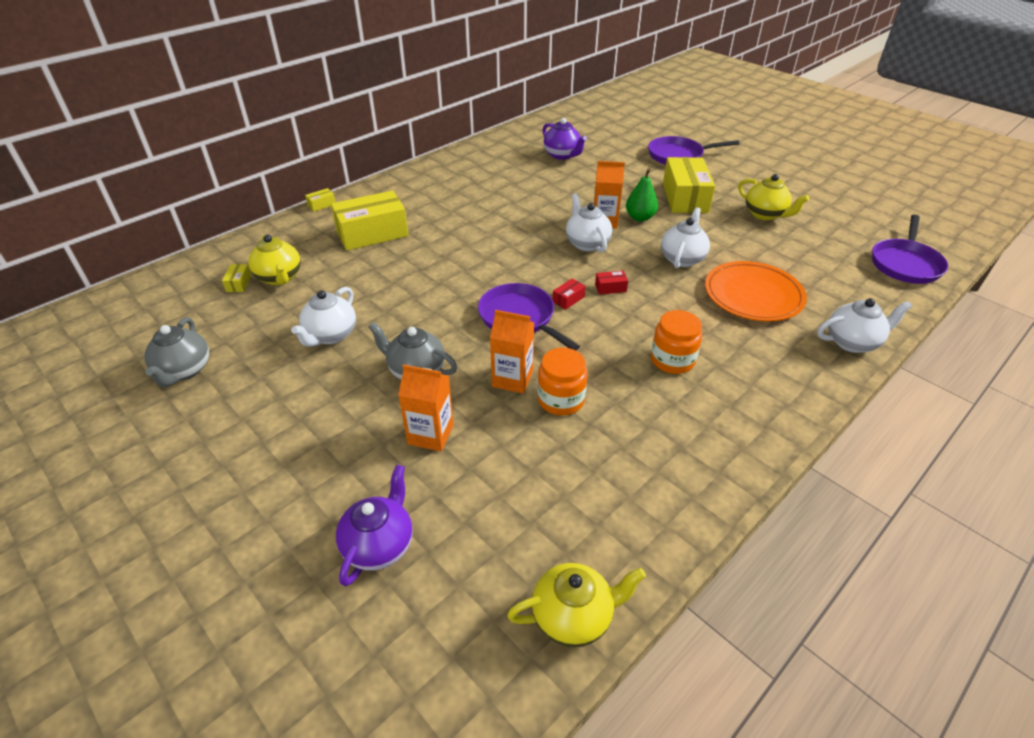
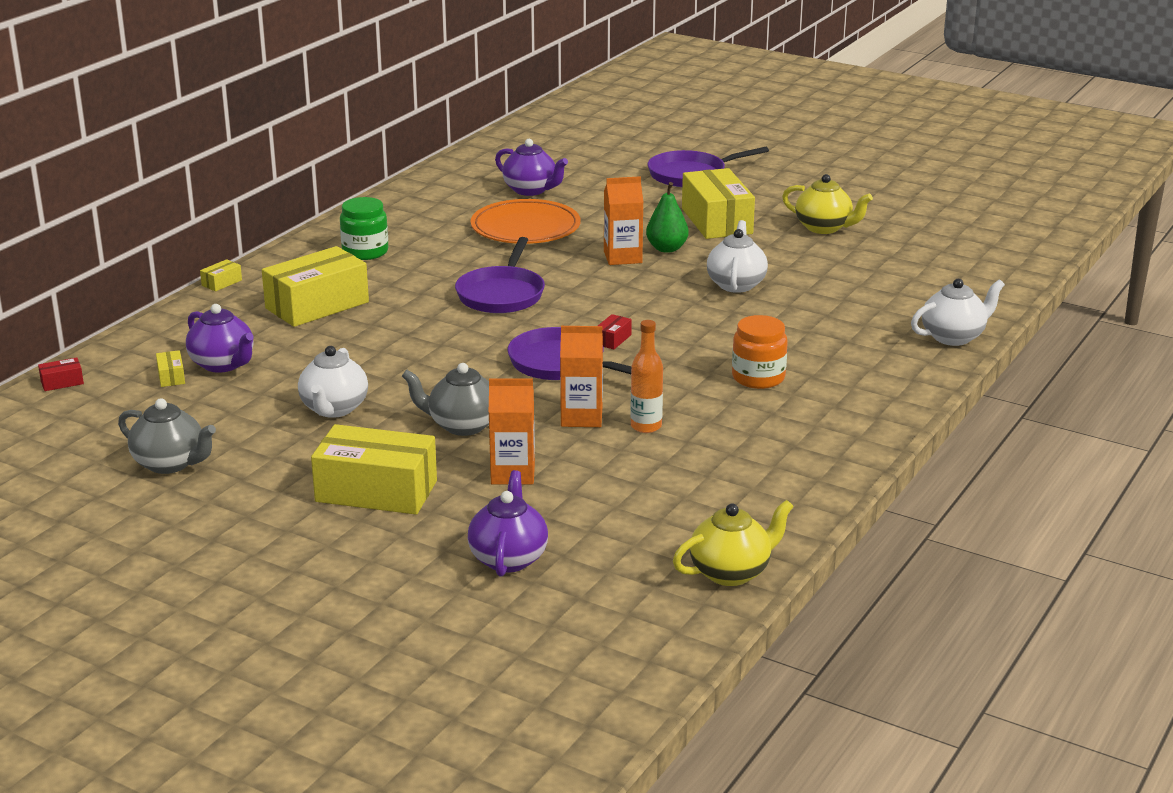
camera: 15 degrees left, 15 degrees down
grey teapot [145,317,209,387] -> grey teapot turned 45 degrees counterclockwise [118,398,216,474]
yellow teapot [248,235,301,285] -> purple teapot [186,304,254,373]
orange jar [537,348,588,416] -> orange bottle [630,320,663,433]
white teapot [566,193,612,253] -> none
red box [595,271,628,295] -> red box moved to [38,357,84,391]
orange plate [705,261,807,321] -> orange plate moved to [470,199,581,244]
purple pan [872,215,948,284] -> purple pan moved to [455,237,545,313]
none -> yellow box [311,424,437,515]
none -> green jar [340,197,389,260]

